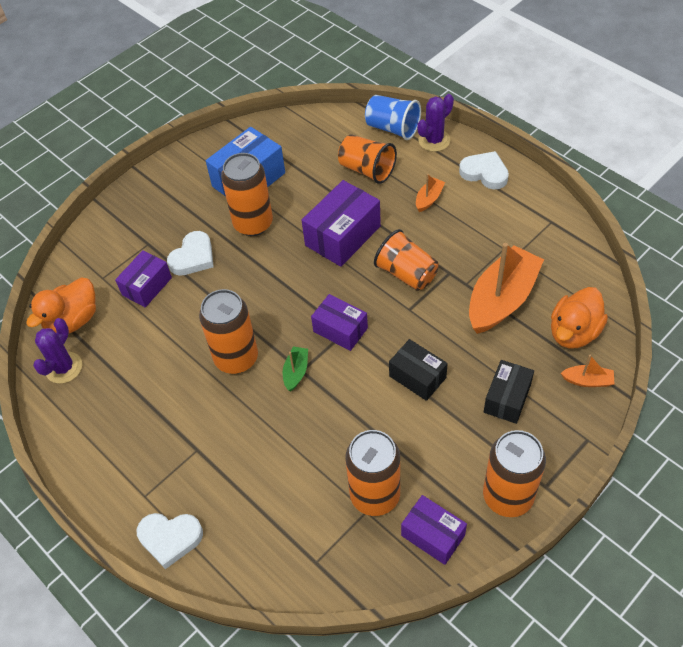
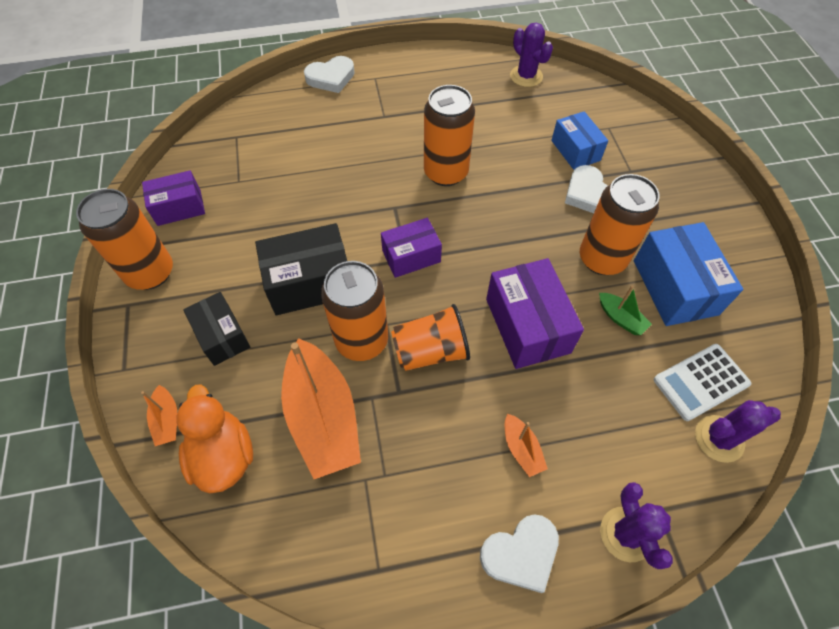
camera: 120 degrees right, 5 degrees up
orange duck [26,277,96,333] -> none
purple box [115,250,172,307] -> blue box [551,111,608,170]
white heart [137,513,203,569] -> white heart turned 150 degrees counterclockwise [304,56,355,93]
green boat [283,346,308,391] -> green boat moved to [599,286,652,335]
orange cup [338,135,397,184] -> none
orange can [345,430,400,516] -> orange can moved to [321,261,388,361]
blue cup [365,95,421,140] -> none
black box [389,339,448,401] -> black box [255,223,347,315], size x1.55
orange boat [561,355,614,387] -> orange boat turned 60 degrees counterclockwise [141,385,177,446]
none -> white calculator [654,344,751,421]
none -> purple cactus [695,400,781,463]

